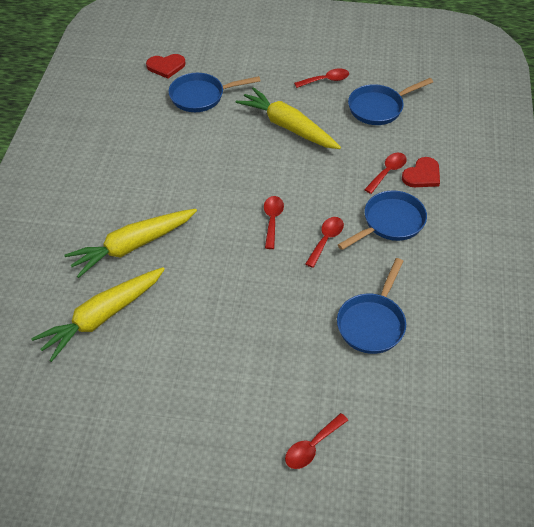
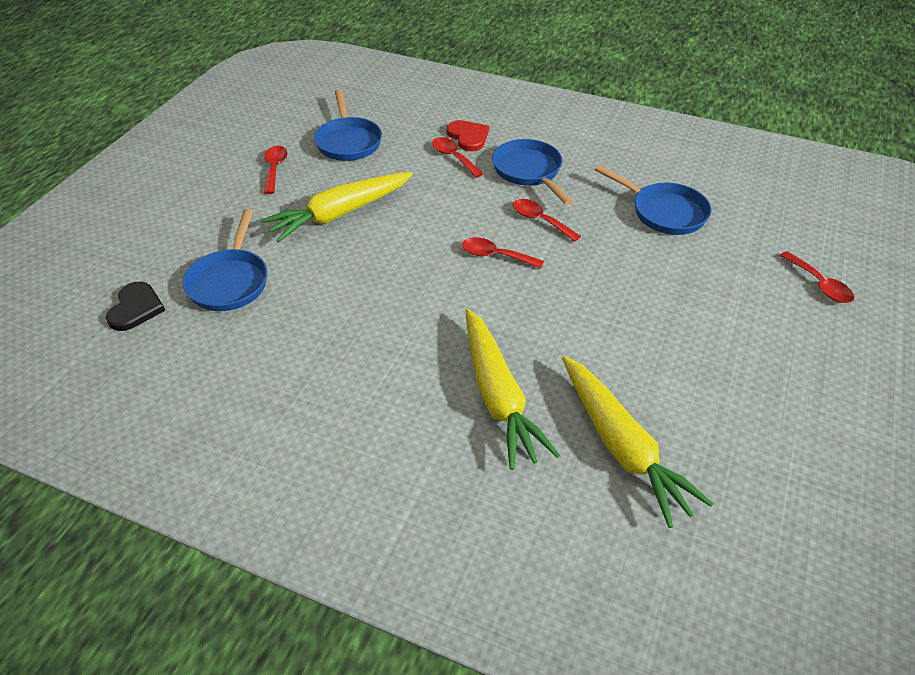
camera: 75 degrees left, 5 degrees down
red heart [146,54,185,79] -> black heart [106,282,165,331]

